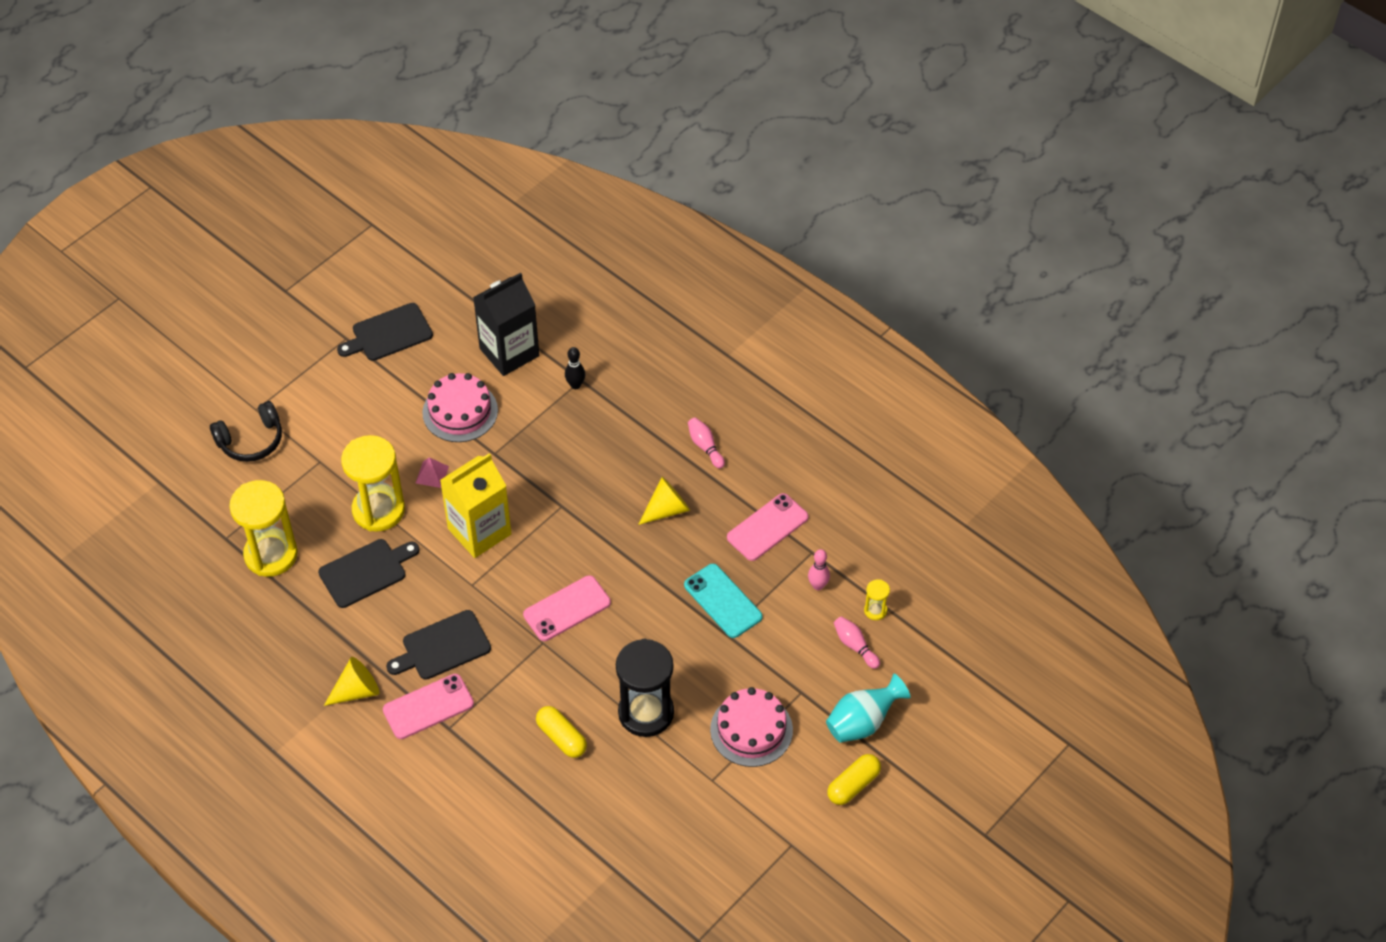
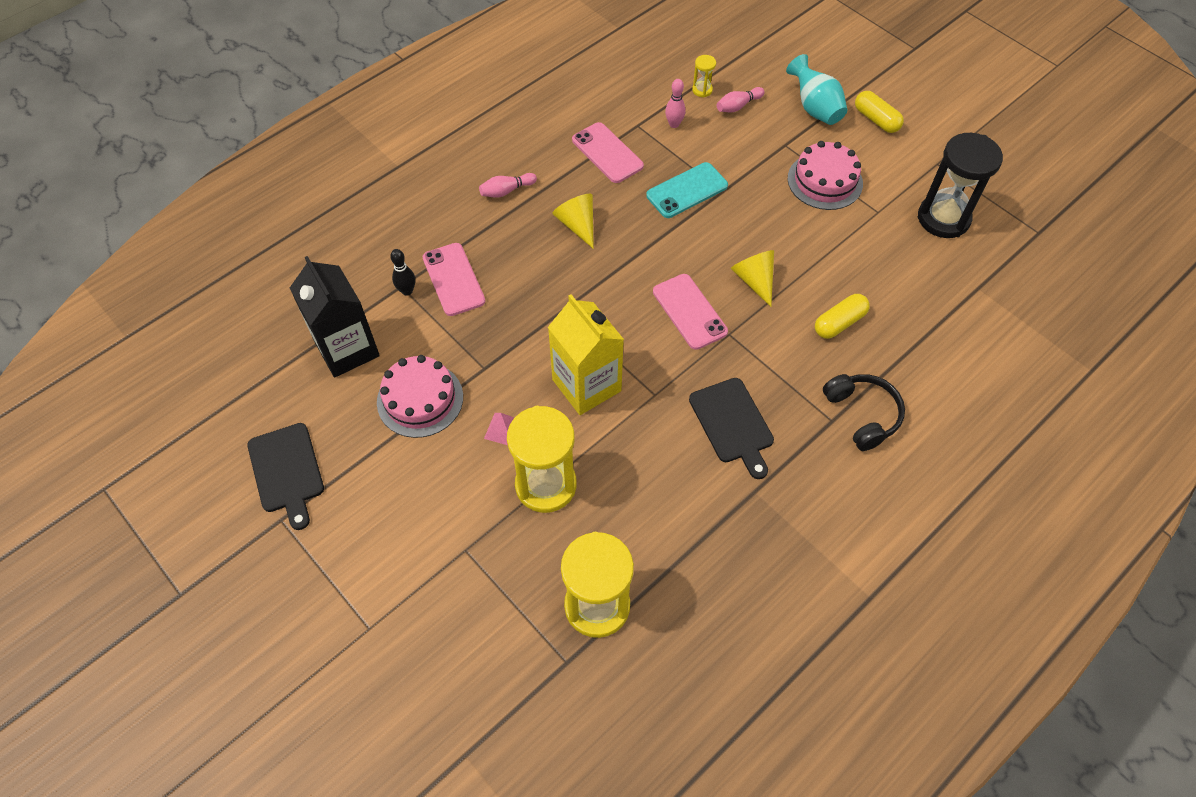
camera: 85 degrees left, 5 degrees up
black headphones [210,401,282,462] -> black headphones moved to [823,374,905,451]
black cutting board [318,539,420,608] -> none
yellow cone [324,657,379,706] -> yellow cone moved to [731,250,774,307]
pink phone [383,674,474,739] -> pink phone moved to [422,243,485,316]
black hourglass [616,639,674,737] -> black hourglass moved to [918,133,1003,238]

